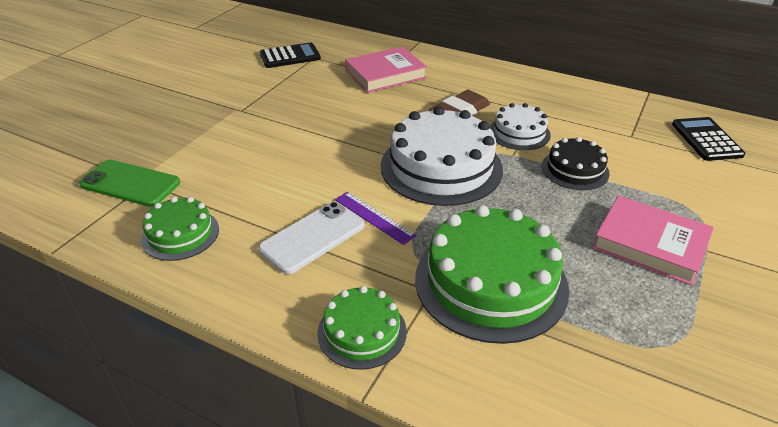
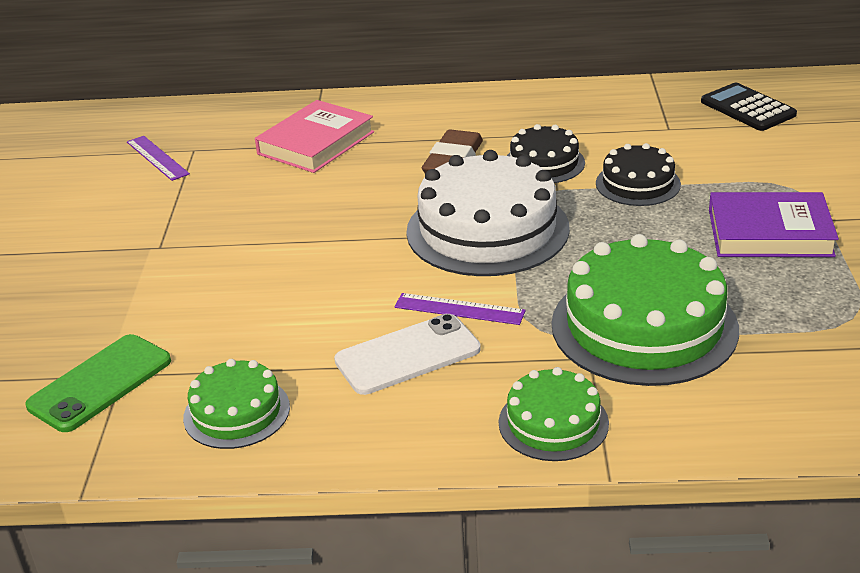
camera: 25 degrees left, 5 degrees down
green phone [79,160,180,207] -> green phone turned 45 degrees counterclockwise [25,334,171,432]
white phone [258,202,365,274] -> white phone turned 45 degrees clockwise [334,314,481,395]
black calculator [260,42,321,68] -> purple ruler [127,136,190,181]
white cake [490,103,551,150] -> black cake [507,124,585,183]
pink book [592,195,714,285] -> purple book [709,192,839,257]

